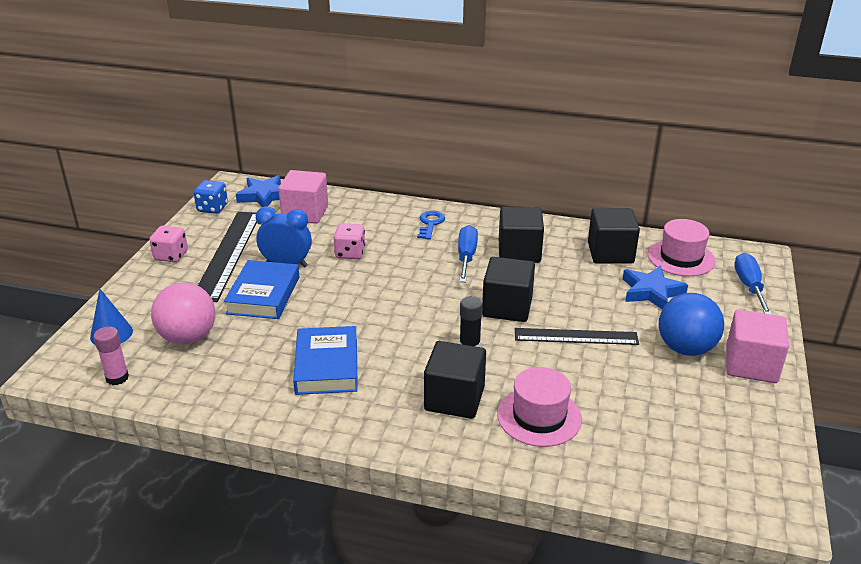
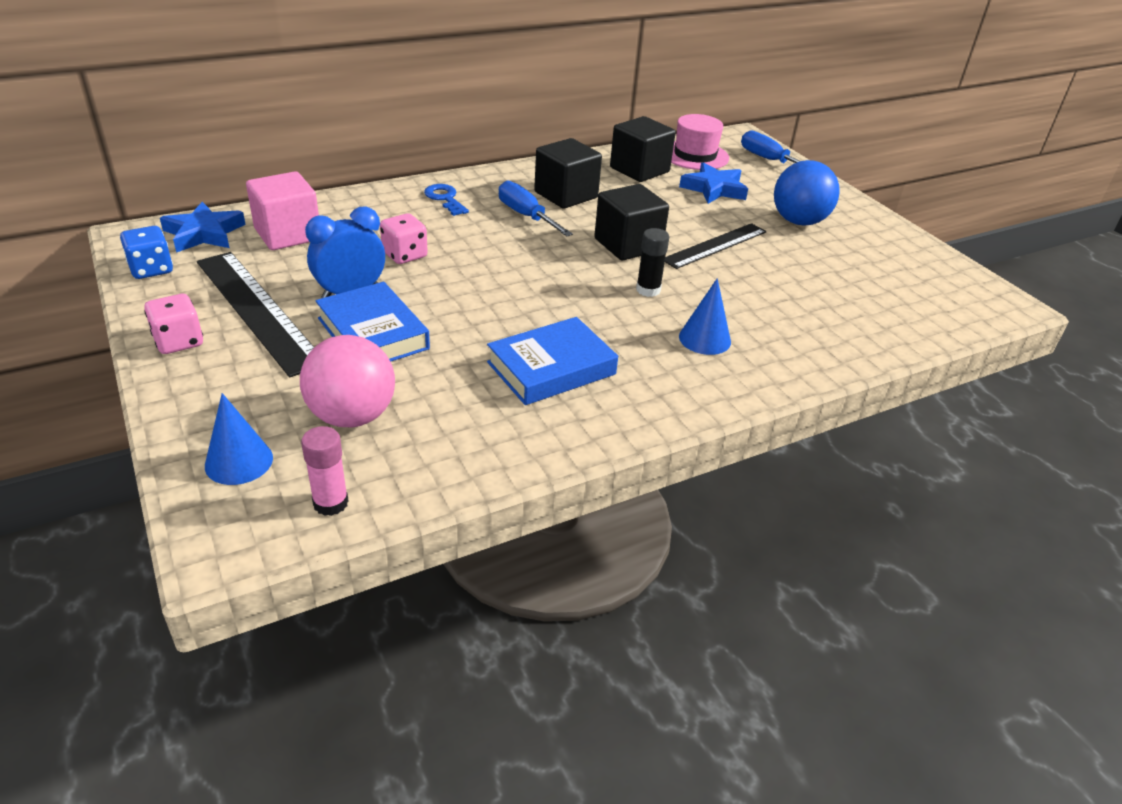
camera: 45 degrees left, 5 degrees up
blue book [293,326,358,395] -> blue book turned 75 degrees counterclockwise [487,317,618,405]
black cube [424,341,486,419] -> blue cone [679,278,731,355]
pink hat [497,367,582,447] -> none
pink cube [726,310,789,383] -> none

